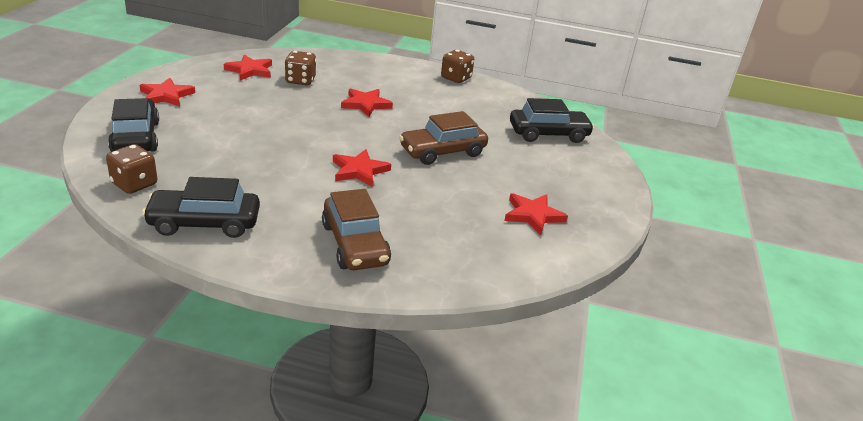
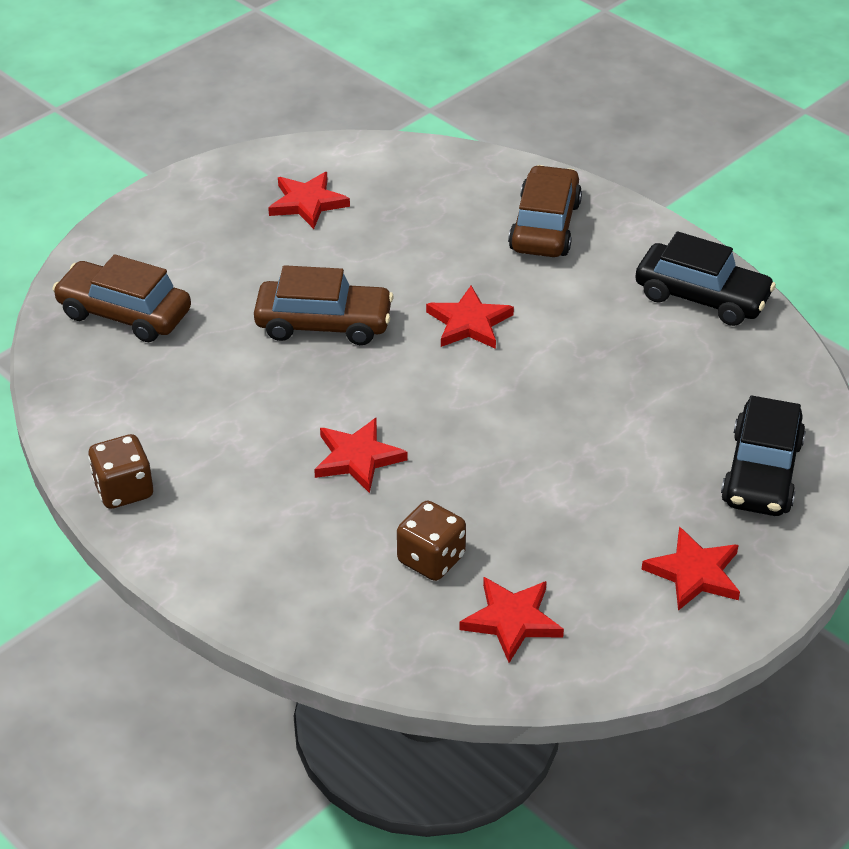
camera: 145 degrees left, 10 degrees up
brown dice [106,144,157,194] -> none
black car [510,98,594,143] -> brown car [52,254,191,342]

